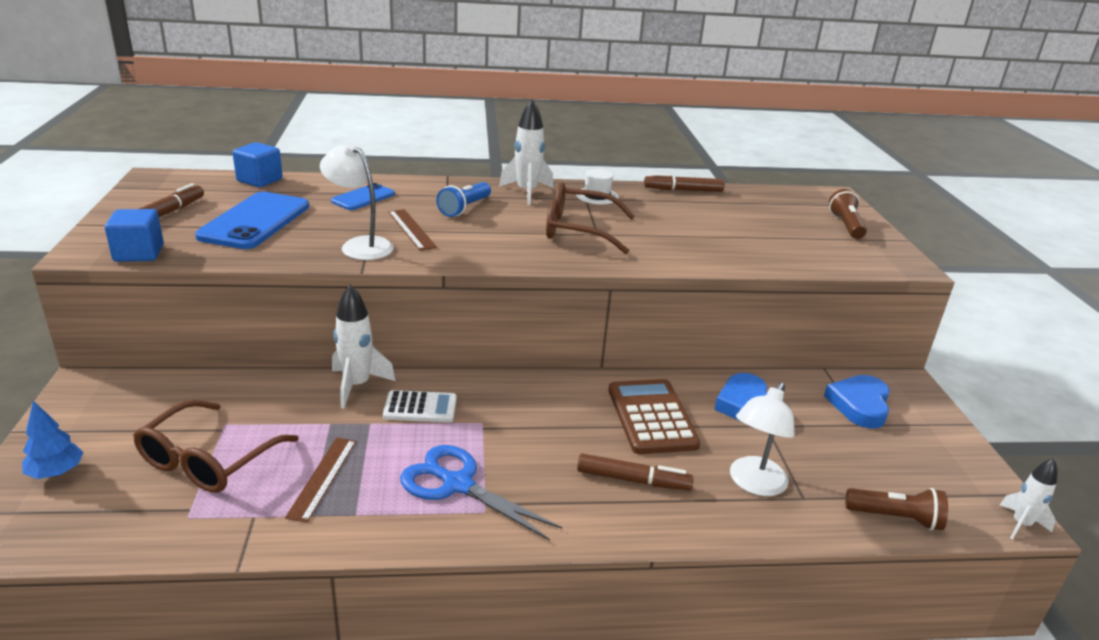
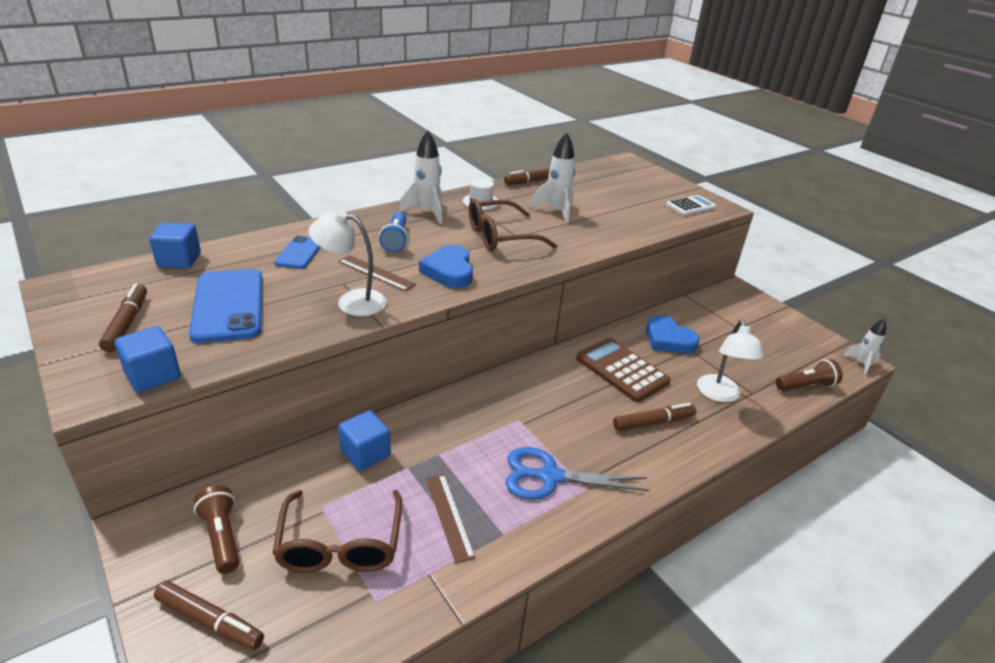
camera: 30 degrees left, 5 degrees up
blue tree [22,401,84,479] -> brown marker [154,581,264,650]
white rocket [332,285,396,409] -> white rocket moved to [530,132,575,224]
white calculator [383,390,457,423] -> white calculator moved to [666,195,716,216]
blue heart [824,375,890,429] -> blue heart moved to [419,245,473,288]
brown flashlight [829,189,867,239] -> brown flashlight moved to [194,485,239,574]
none -> blue cube [338,410,391,471]

